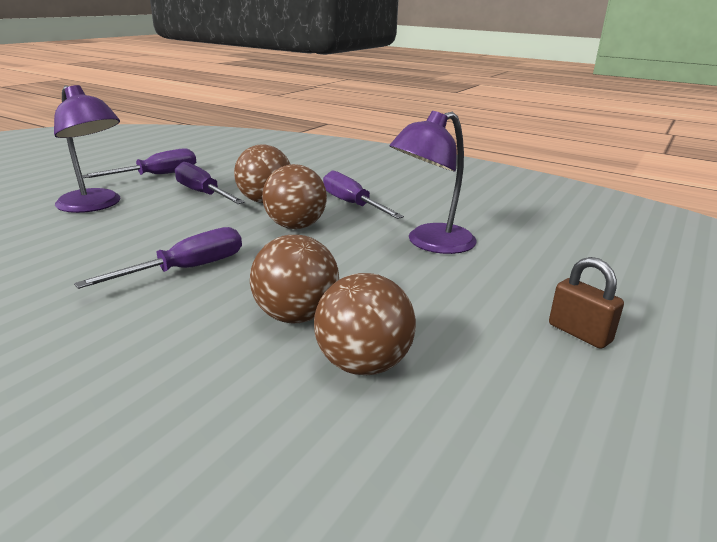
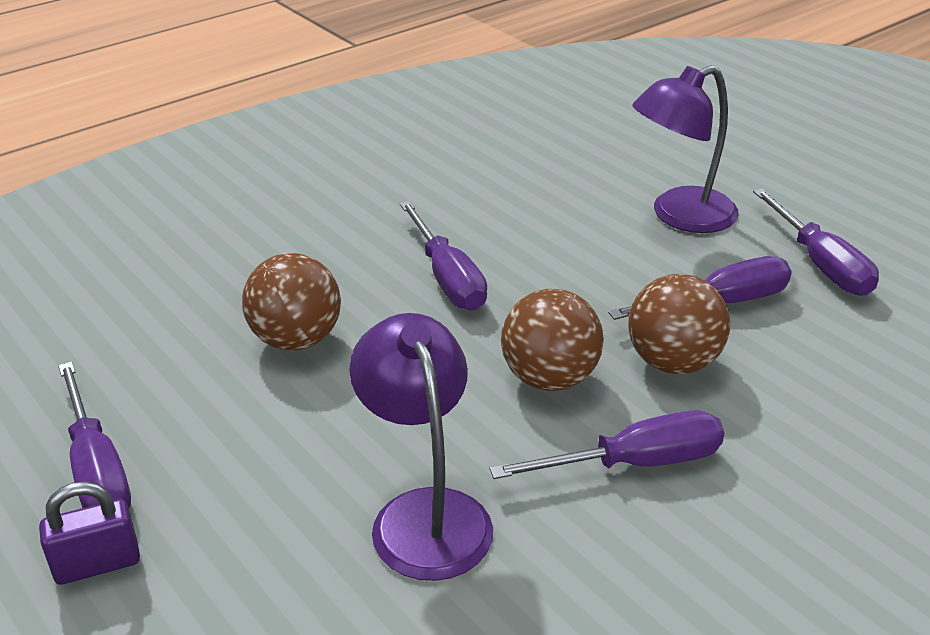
camera: 110 degrees right, 10 degrees up
brown ball [314,273,416,375] -> none
brown padlock [549,257,624,349] -> purple padlock [39,481,140,585]
none -> purple screwdriver [58,362,131,508]

